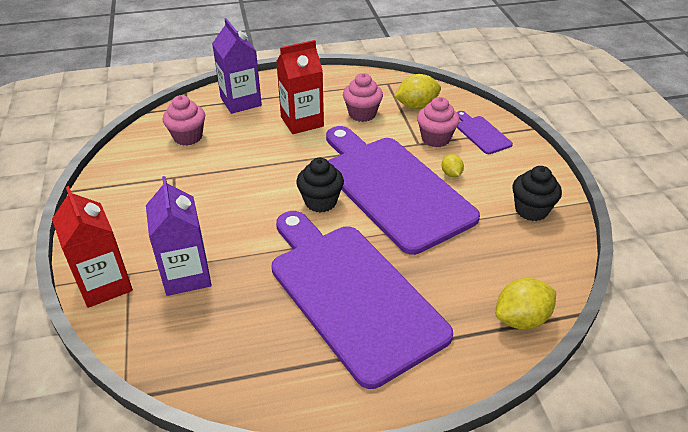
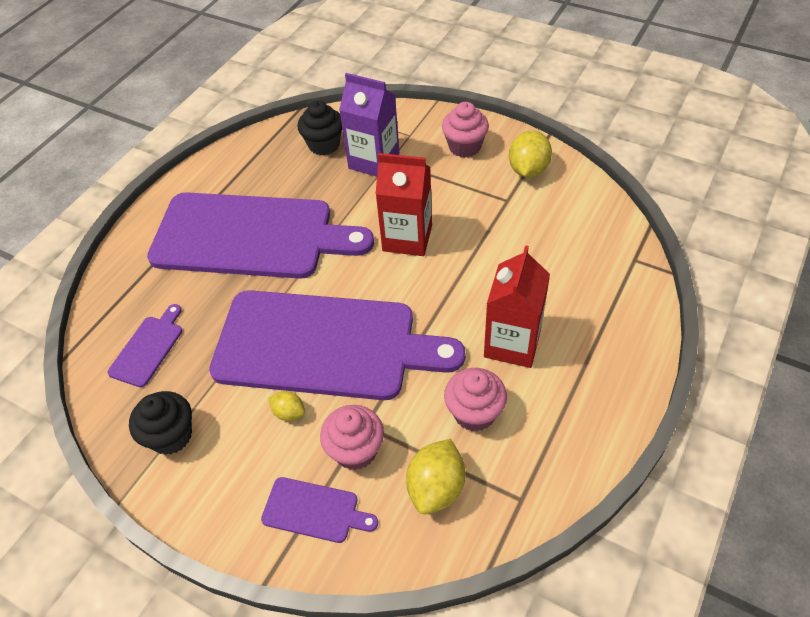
camera: 135 degrees right, 10 degrees up
red carton [52,186,133,308] -> red carton moved to [375,153,432,256]
pink cupcake [163,95,205,146] -> pink cupcake moved to [442,102,489,158]
purple carton [212,18,262,114] -> none
black cupcake [296,158,344,213] -> black cupcake moved to [298,100,342,155]
yellow lemon [495,278,556,330] -> yellow lemon moved to [509,130,552,177]
none -> purple cutting board [107,304,182,387]

